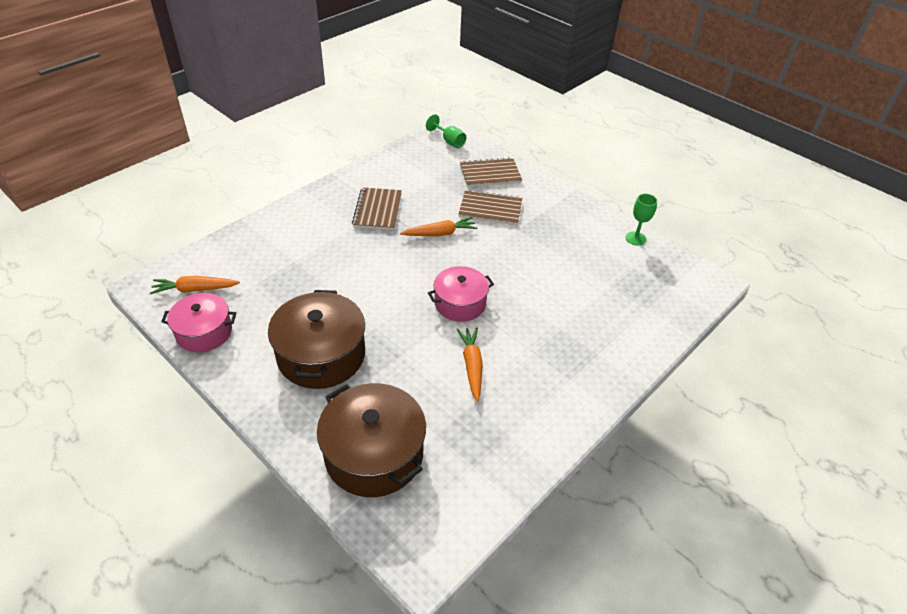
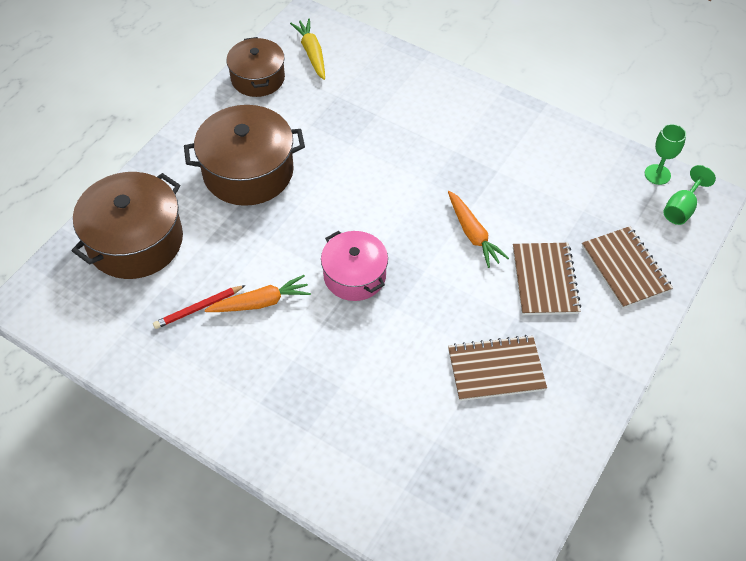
camera: 80 degrees right, 10 degrees up
orange carrot [150,276,240,294] -> yellow carrot [290,18,325,80]
pink pot [161,293,236,352] -> brown pot [226,37,285,97]
brown notebook [352,187,402,230] -> brown notebook moved to [448,335,547,401]
green goblet [625,194,657,246] -> green goblet moved to [645,124,686,185]
none -> red pencil [153,285,246,329]

